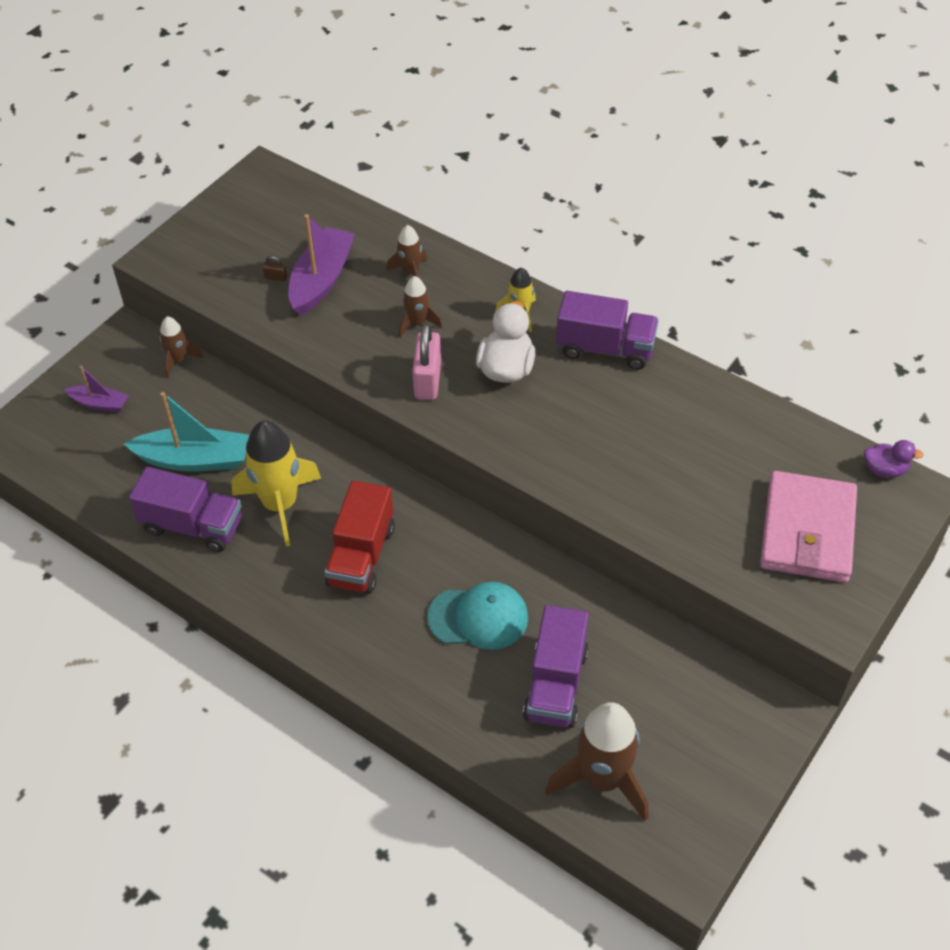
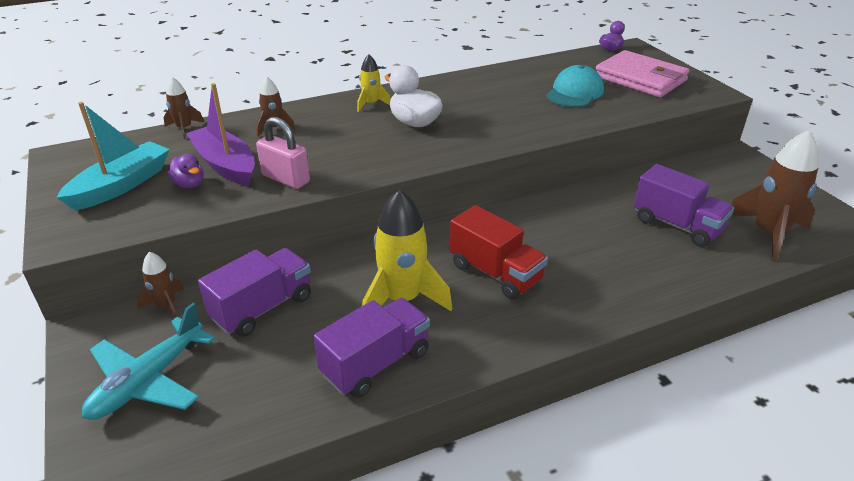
camera: 60 degrees left, 15 degrees down
purple boat [64,366,129,412] -> turquoise plane [82,303,215,420]
turquoise boat [124,392,249,471] -> turquoise boat moved to [56,102,170,210]
brown padlock [263,256,287,282] -> purple duck [168,154,204,188]
brown rocket [399,276,442,338] -> brown rocket moved to [164,77,204,139]
pink padlock [412,323,441,400] -> pink padlock moved to [256,117,310,189]
turquoise cap [427,582,528,650] -> turquoise cap moved to [546,65,604,107]
purple truck [556,291,659,370] -> purple truck moved to [198,248,311,337]

